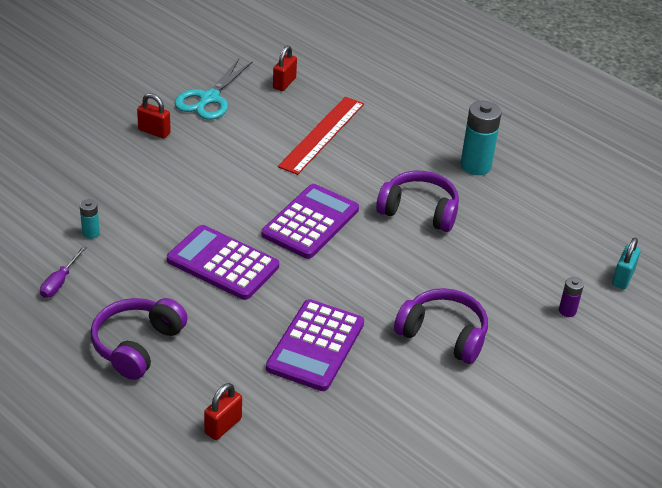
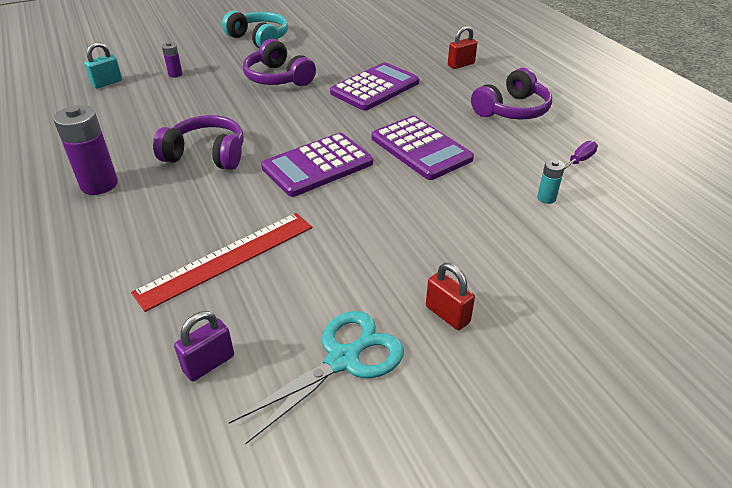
camera: 155 degrees left, 0 degrees up
red padlock [273,45,297,91] -> purple padlock [174,311,234,381]
purple headphones [376,171,459,232] -> purple headphones turned 150 degrees clockwise [153,115,244,170]
turquoise battery [460,101,502,175] -> purple battery [53,105,118,195]
none -> turquoise headphones [222,10,288,48]

